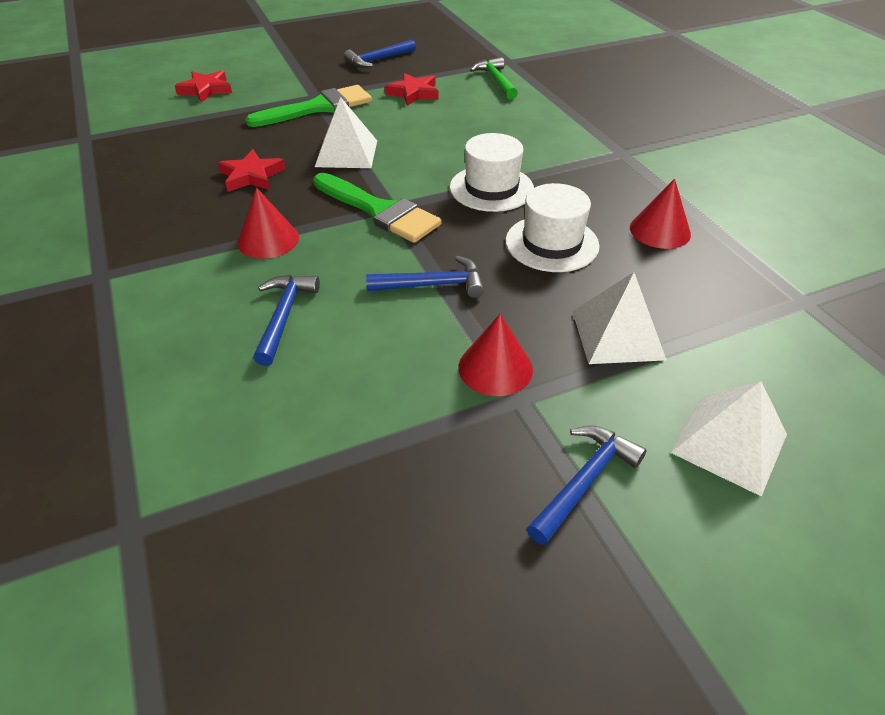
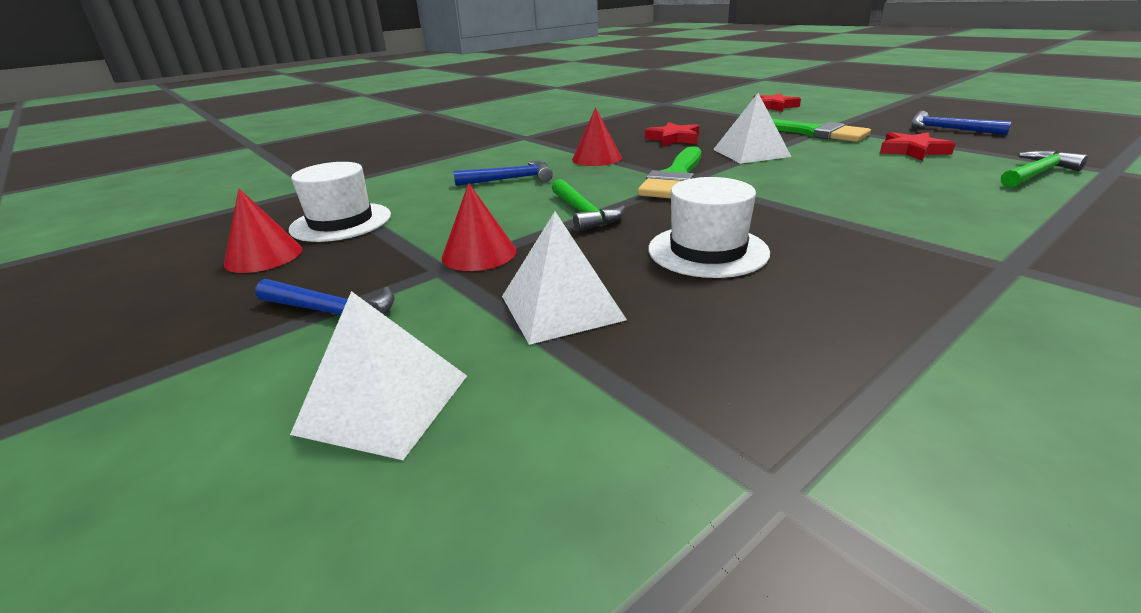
camera: 75 degrees right, 15 degrees down
blue hammer [366,256,485,298] -> green hammer [552,179,625,232]
white hat [450,133,534,212] -> white hat moved to [289,162,391,242]
red cone [630,179,691,249] -> red cone moved to [224,189,302,273]

